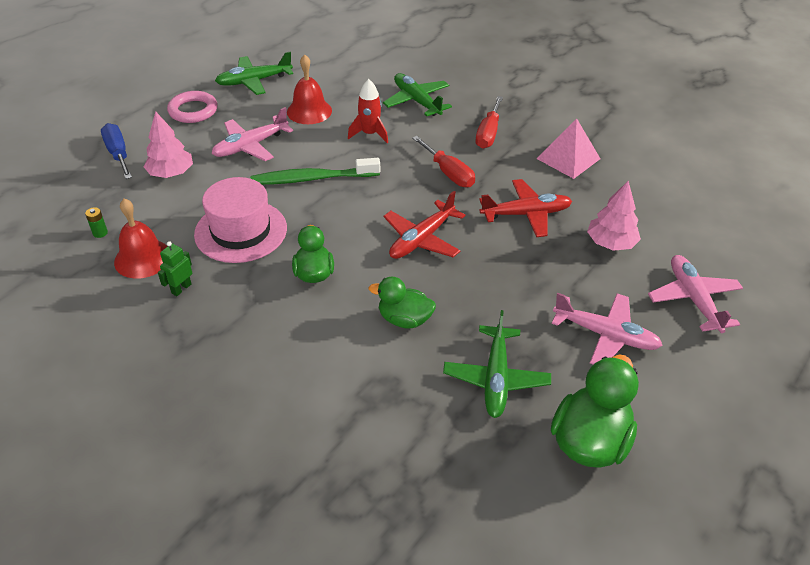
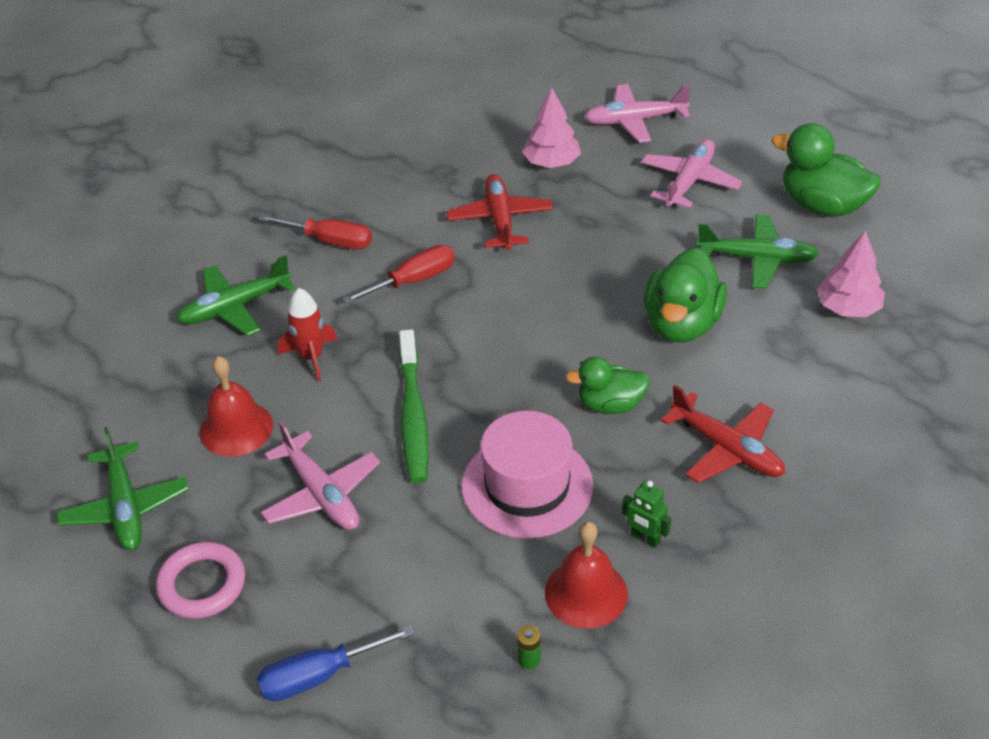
camera: 85 degrees left, 0 degrees up
pink tree [143,111,193,178] -> pink tree moved to [817,231,885,317]
green duck [369,277,436,329] -> green duck [644,248,727,342], size x1.58
red plane [384,191,465,259] -> red plane moved to [661,385,785,483]
pink pyramid [536,118,600,179] -> none

